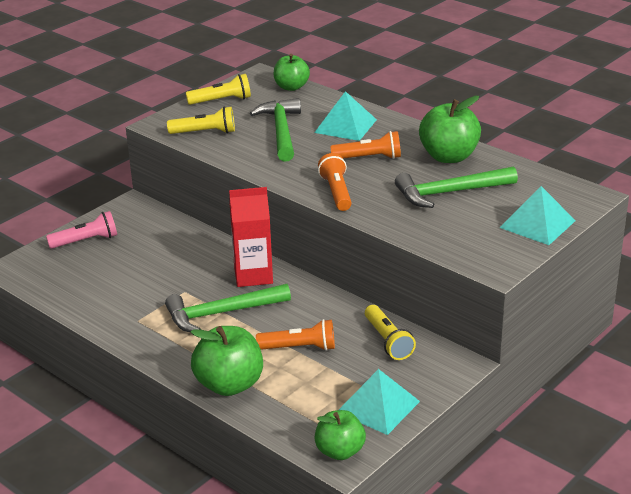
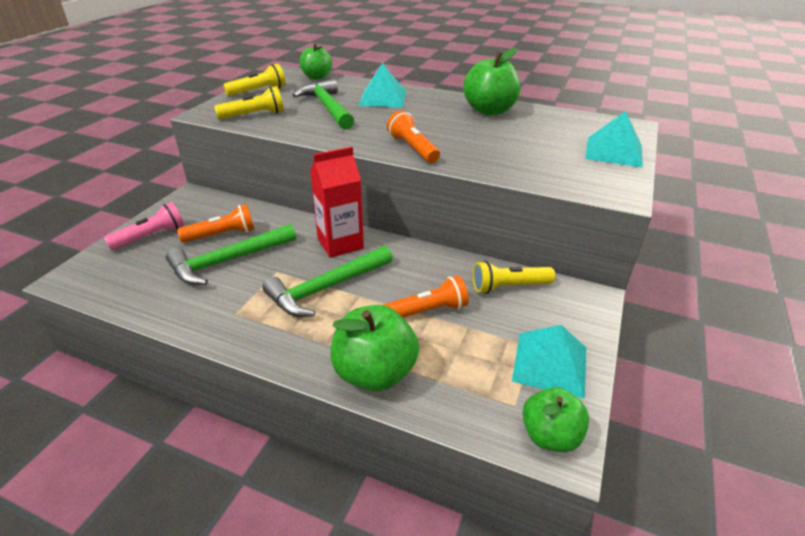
camera: 20 degrees left, 5 degrees up
orange flashlight [330,131,401,159] -> orange flashlight moved to [177,204,254,243]
yellow flashlight [365,305,416,360] -> yellow flashlight turned 120 degrees clockwise [473,261,555,294]
green hammer [395,166,518,208] -> green hammer moved to [166,224,296,285]

